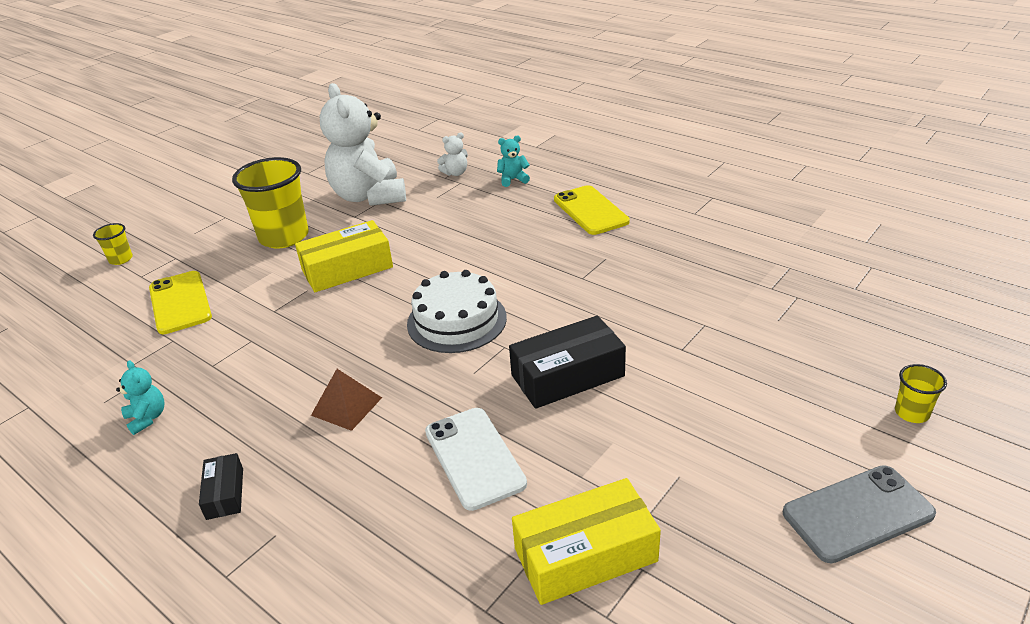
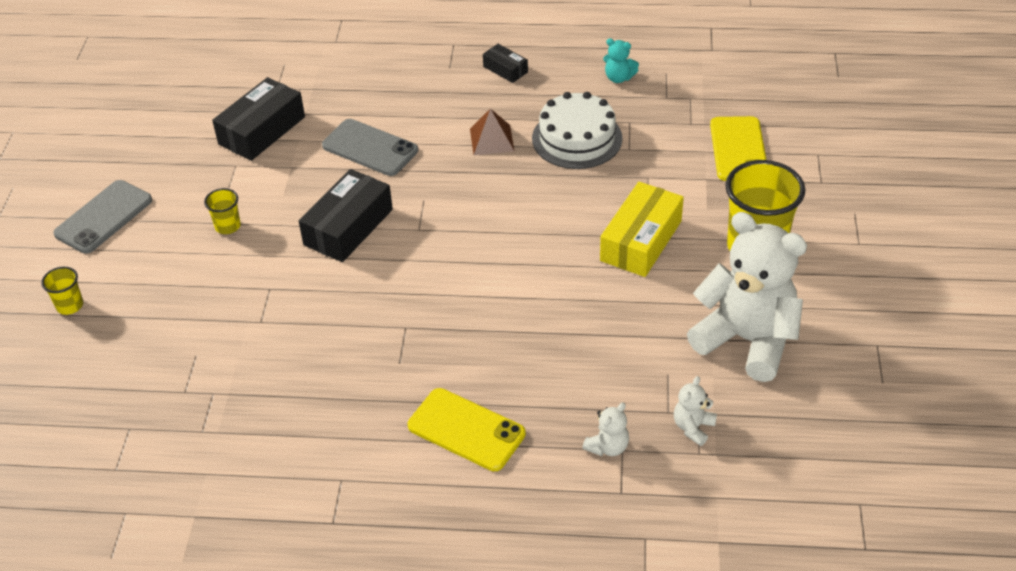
camera: 145 degrees right, 10 degrees up
yellow cup [93,223,133,265] -> yellow cup moved to [204,188,241,234]
yellow phone [149,271,212,334] -> yellow phone turned 60 degrees clockwise [710,116,766,181]
white cake [407,270,507,353] -> white cake moved to [532,92,623,169]
white phone [425,408,527,511] -> grey phone [322,119,418,176]
turquoise teddy bear [497,136,530,187] -> white teddy bear [582,402,629,456]
yellow box [512,478,661,605] -> black box [212,77,305,161]

